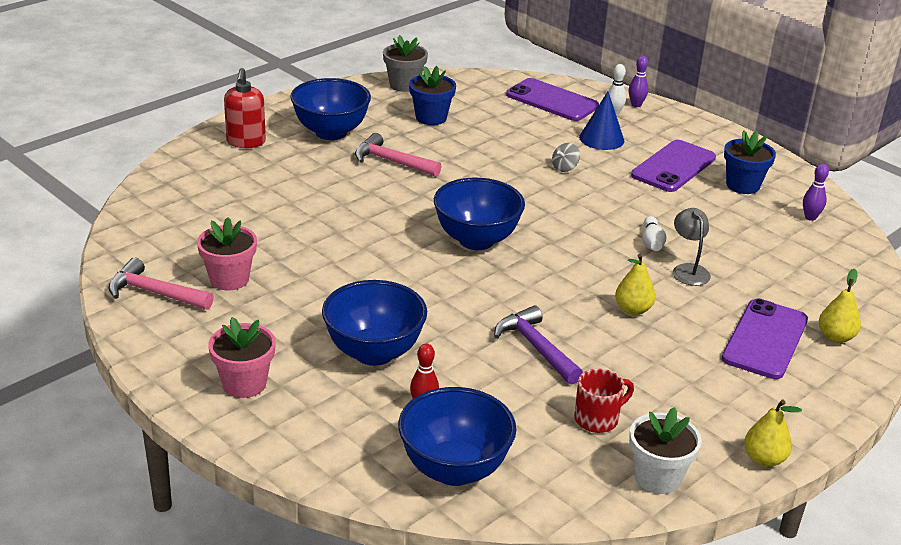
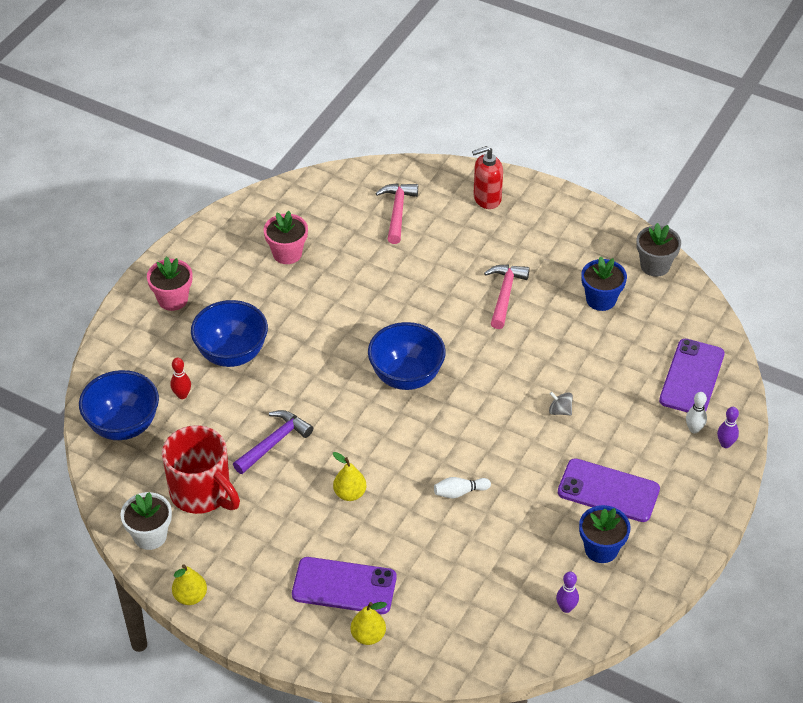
camera: 75 degrees right, 15 degrees up
pink hammer [108,258,214,310] -> pink hammer moved to [375,183,418,244]
blue bowl [290,78,371,140] -> none
red mug [574,368,634,433] -> red mug [162,425,240,514], size x1.87
blue cone [579,92,624,150] -> none
grey lamp [673,208,711,286] -> none

